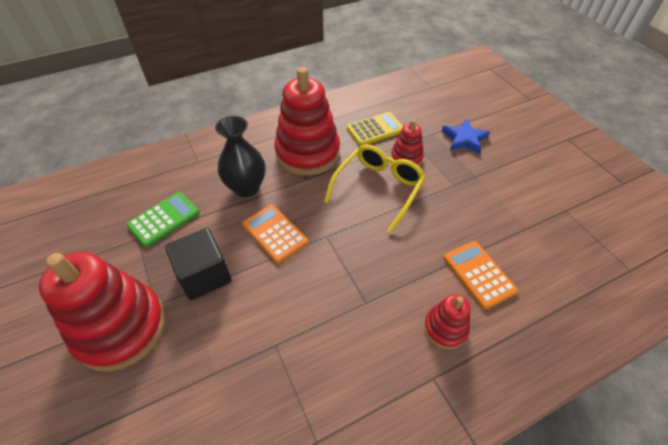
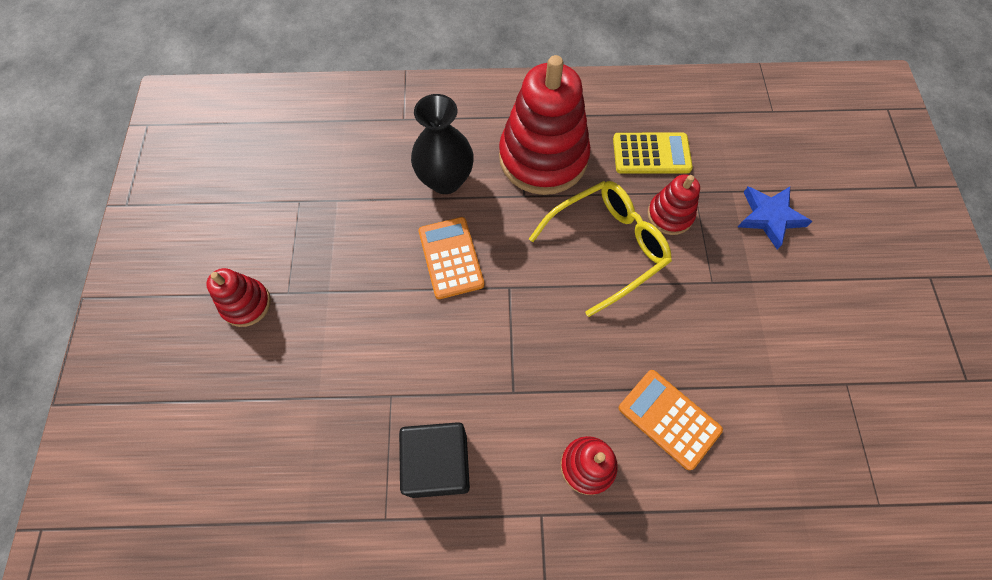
camera: 25 degrees right, 15 degrees up
red stacking toy [39,252,165,372] -> red stacking toy [206,268,271,327], size x0.49
green calculator [127,192,199,247] -> none
black cube [165,228,232,300] -> black cube moved to [399,422,470,498]
orange calculator [443,241,518,310] -> orange calculator turned 45 degrees counterclockwise [619,370,723,470]

